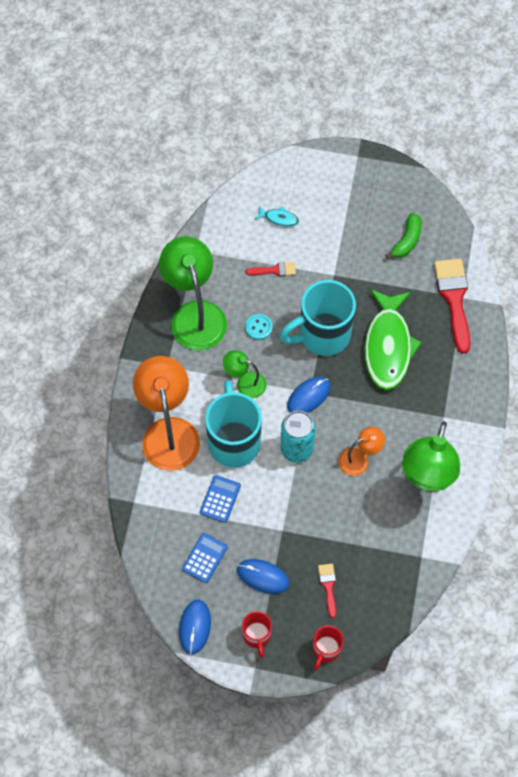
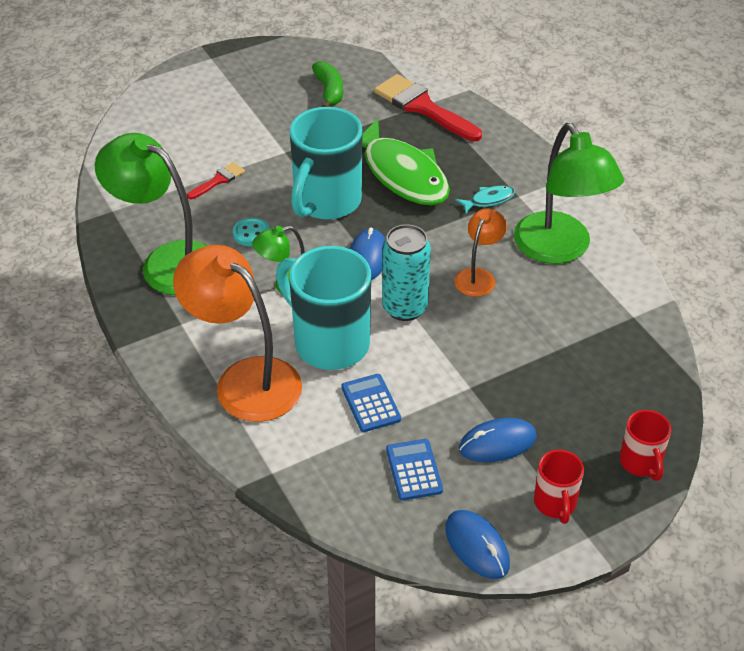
camera: 40 degrees left, 20 degrees down
red mug [242,611,272,658] -> red mug turned 45 degrees clockwise [534,450,584,524]
turquoise fish [255,206,299,227] -> turquoise fish moved to [456,186,515,213]
red brush [318,564,336,618] -> none

